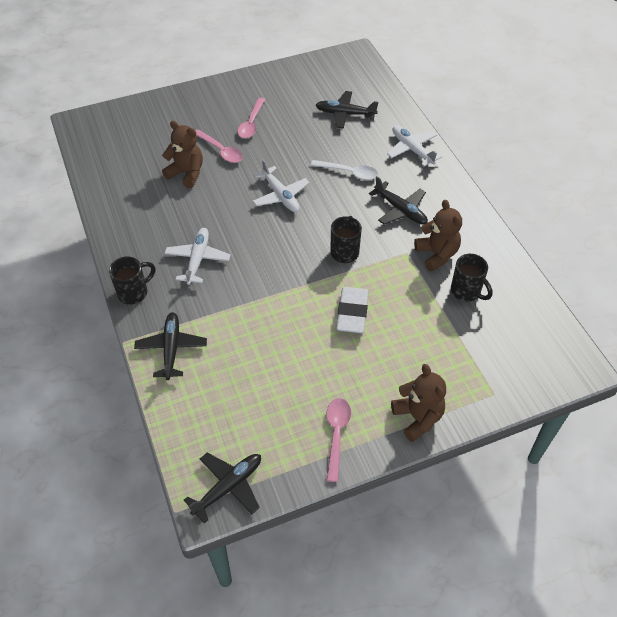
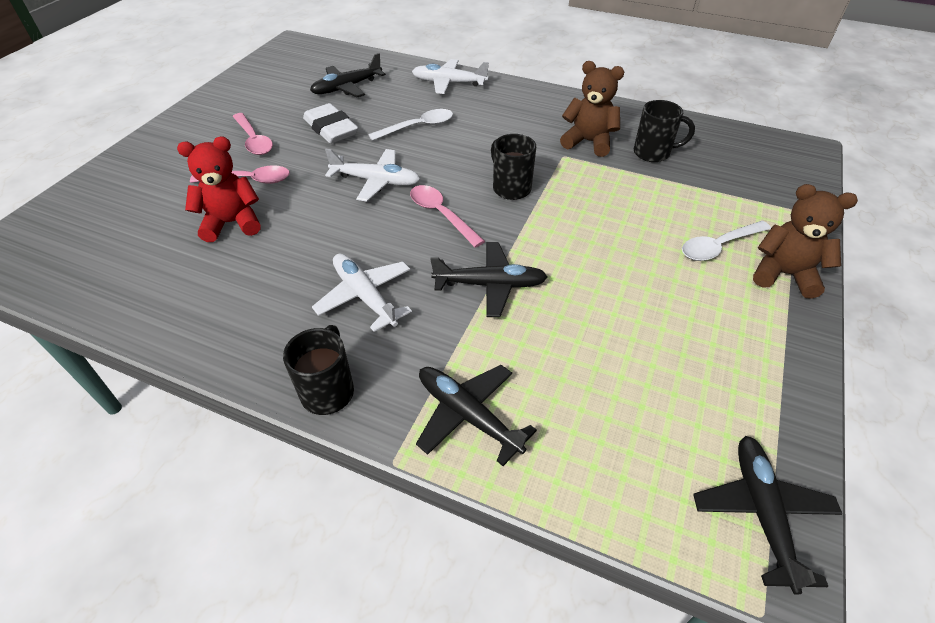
camera: 45 degrees left, 5 degrees down
brown teddy bear [162,121,203,188] -> red teddy bear [177,137,261,242]
pink spoon [327,398,351,482] -> pink spoon moved to [410,185,485,248]
white eraser [336,287,369,333] -> white eraser moved to [303,103,358,144]
black plane [369,176,428,225] -> black plane moved to [430,242,547,317]
none -> white spoon [682,221,771,261]

